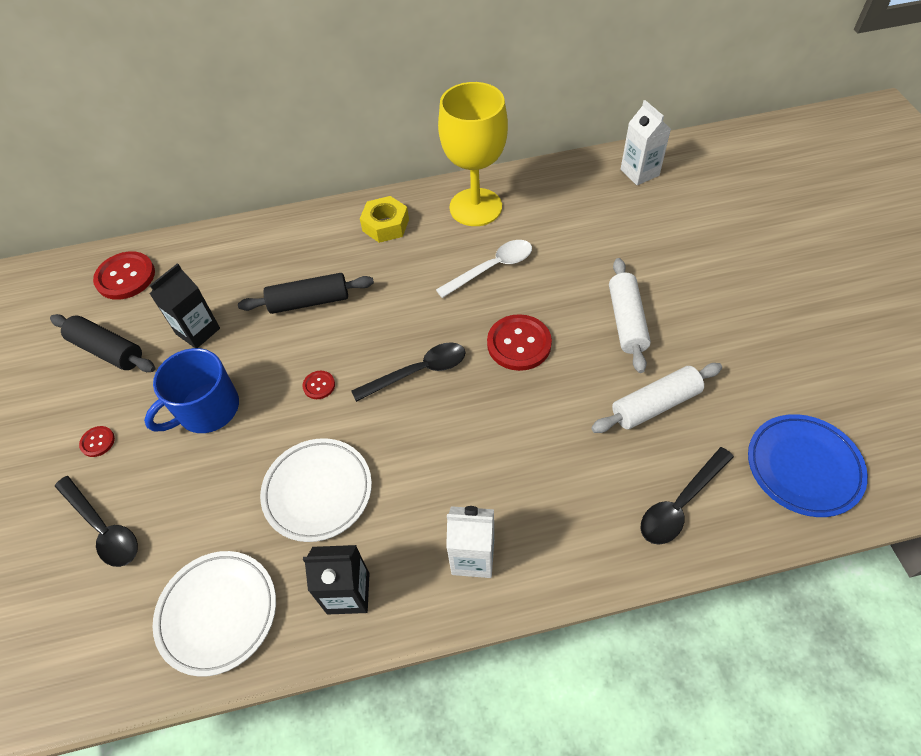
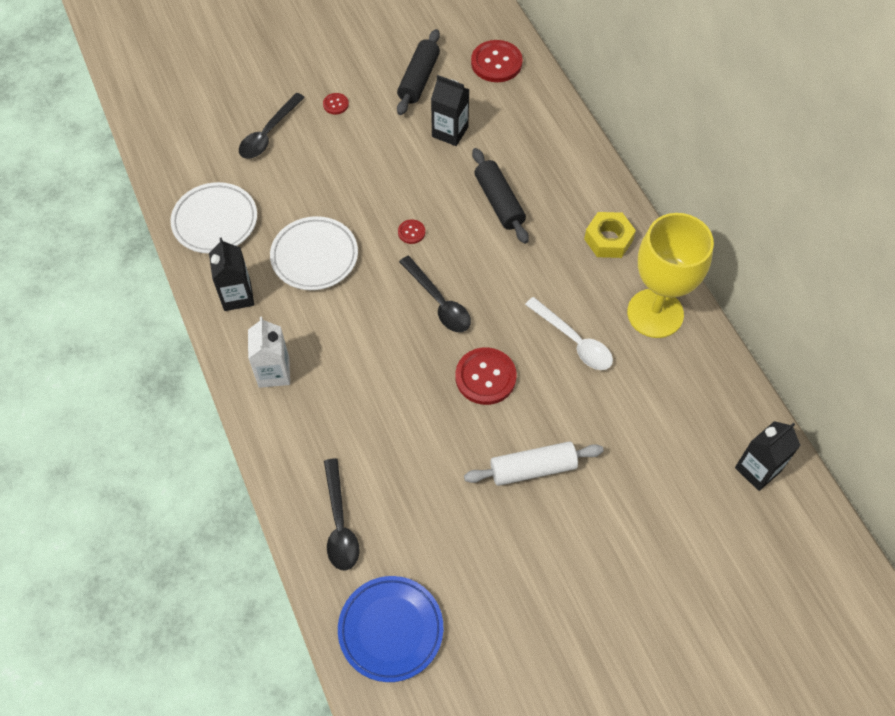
camera: 75 degrees right, 5 degrees up
blue mug [144,348,239,433] -> none
white rolling pin [591,363,722,433] -> none
white carton [620,100,671,185] -> black carton [735,421,801,491]
black spoon [641,447,734,545] -> black spoon turned 135 degrees counterclockwise [324,458,359,570]

